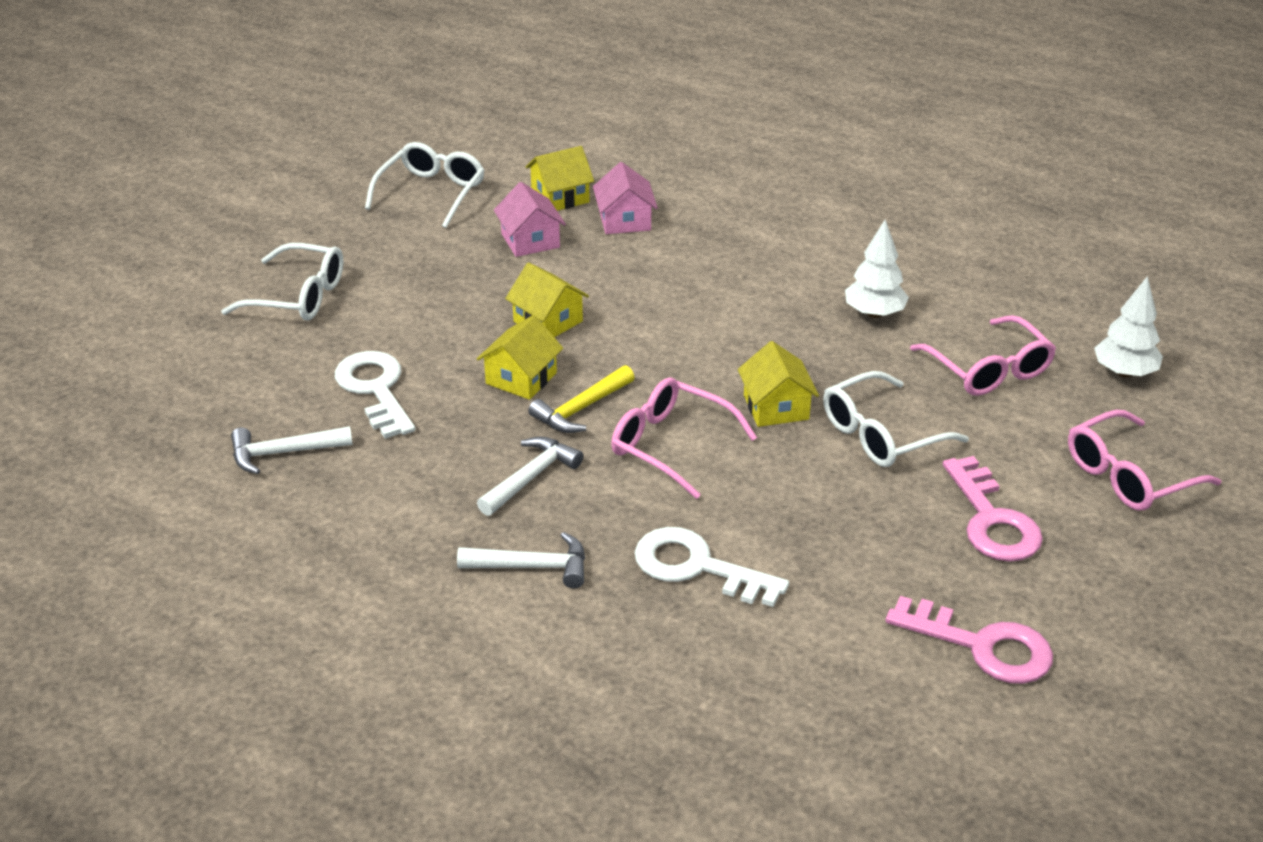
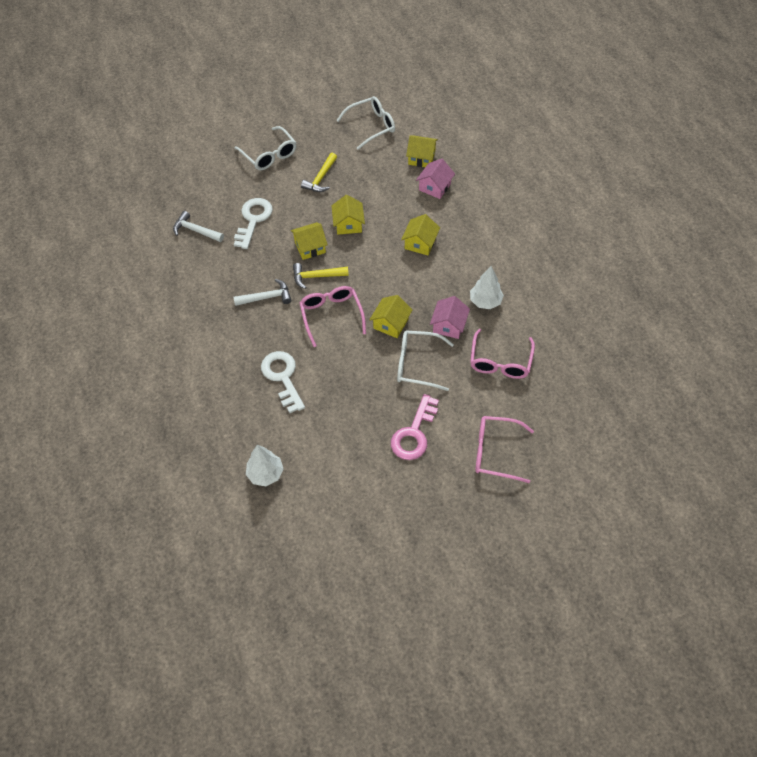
camera: 40 degrees right, 20 degrees up
white hammer [457,532,585,588] -> none
pink house [494,182,566,257] -> pink house moved to [430,296,470,339]
pink key [886,596,1053,684] -> none
white tree [1094,276,1163,377] -> white tree moved to [246,445,284,486]
none -> yellow hammer [301,153,337,192]
none -> yellow house [401,214,440,255]

